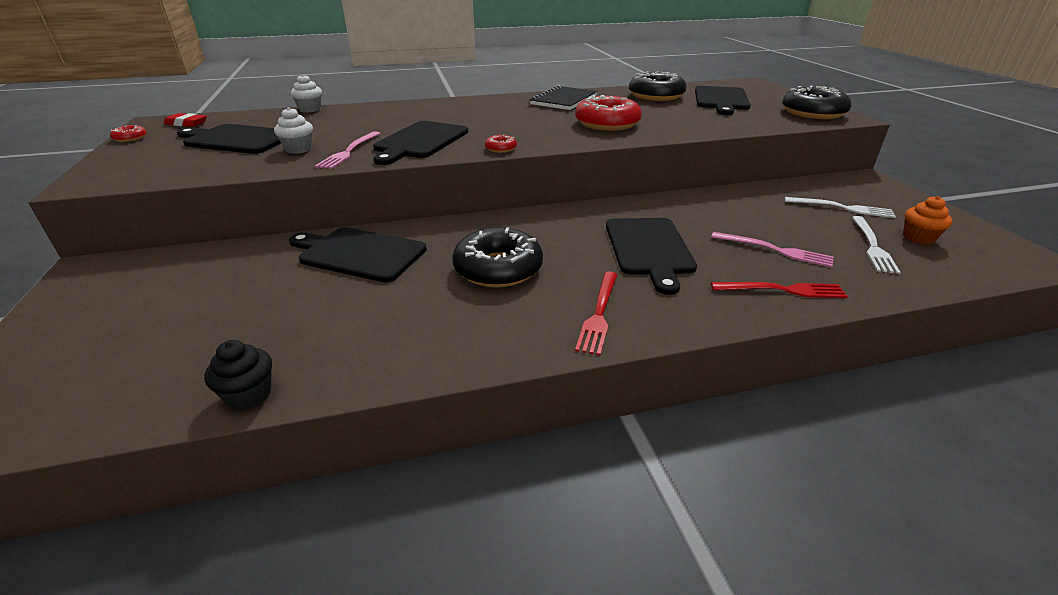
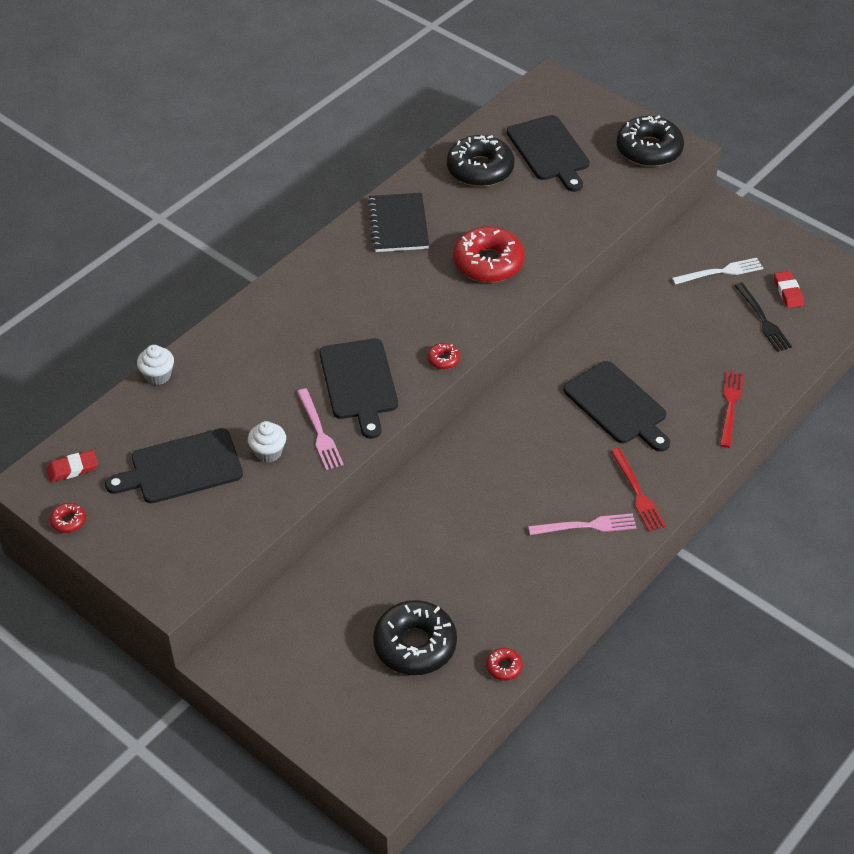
camera: 35 degrees left, 15 degrees up
black cupcake [204,340,272,410] -> red donut [486,648,523,681]
black cutting board [289,227,427,282] -> none
black donut [453,227,543,288] -> black donut moved to [373,600,457,675]
pink fork [711,232,834,267] -> pink fork moved to [528,513,636,535]
red fork [711,282,848,298] -> red fork turned 45 degrees counterclockwise [720,371,744,448]
white fork [852,216,900,274] -> black fork [734,283,792,352]
orange cupcake [903,196,952,245] -> red eraser [774,271,804,308]

